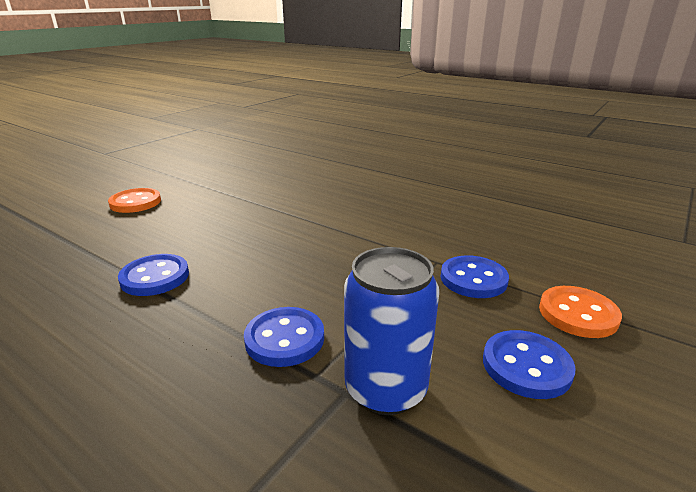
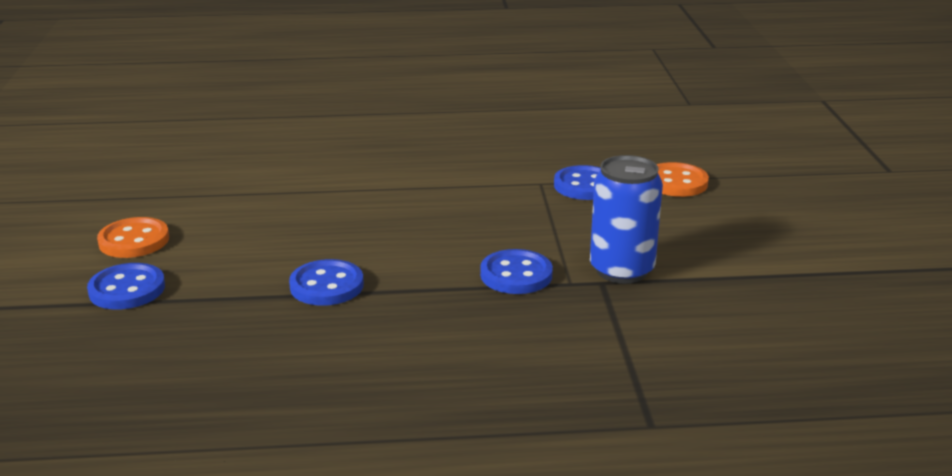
camera: 40 degrees left, 0 degrees up
blue button [483,330,576,399] -> blue button moved to [87,263,165,310]

